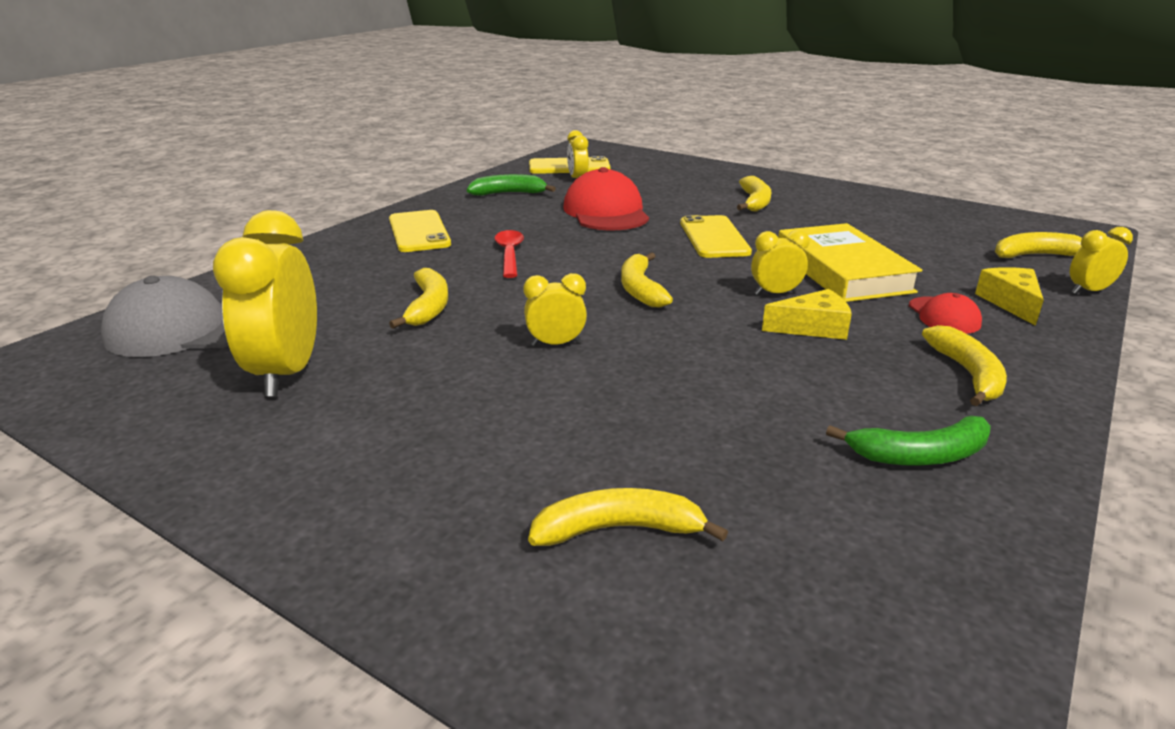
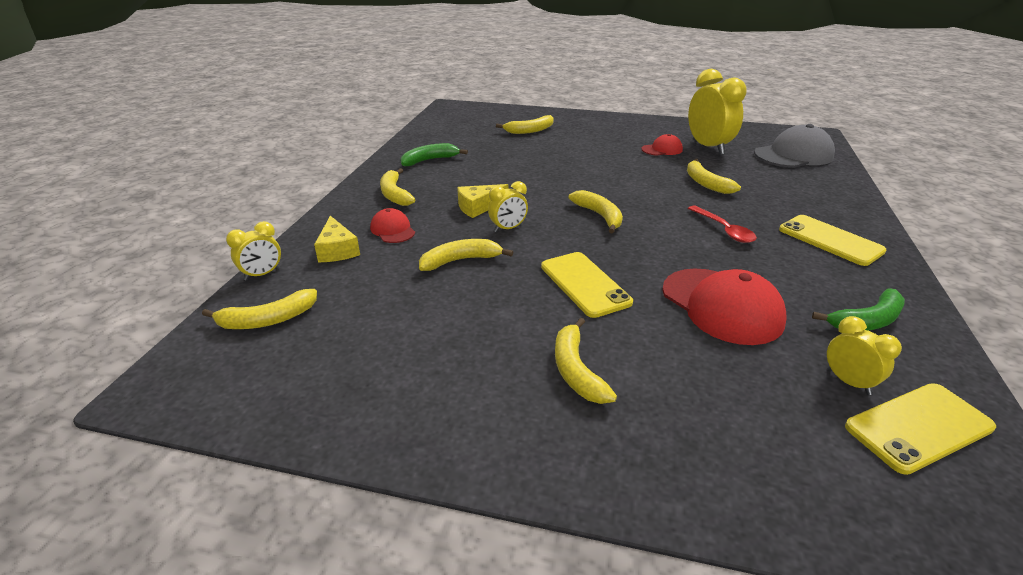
camera: 160 degrees right, 5 degrees up
yellow clock [524,273,587,346] -> none
yellow book [778,223,923,302] -> yellow banana [419,239,513,271]
none -> red cap [642,134,683,156]

